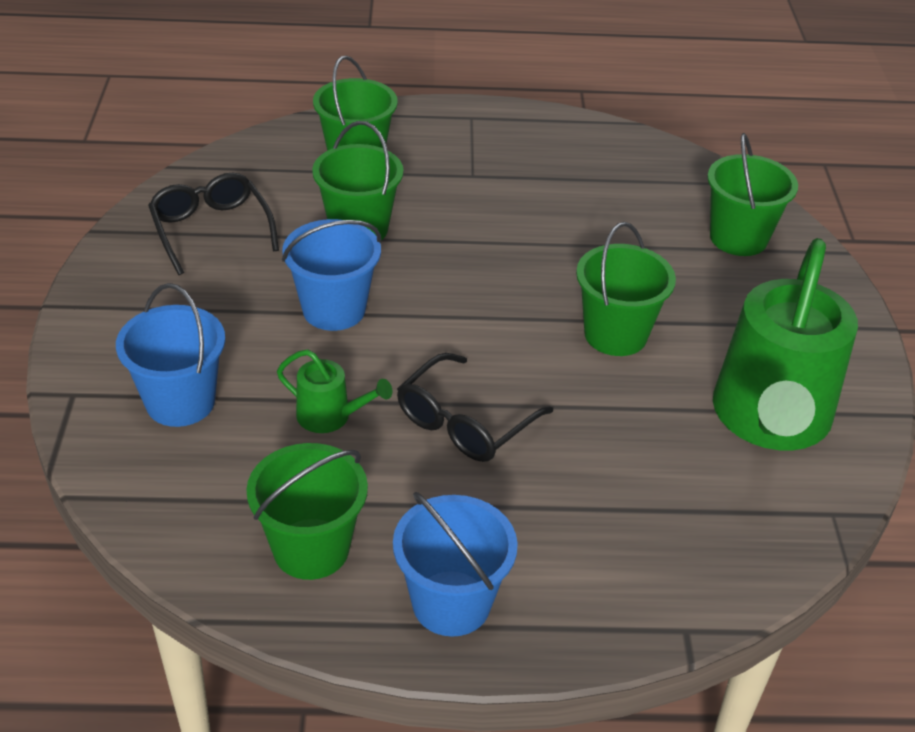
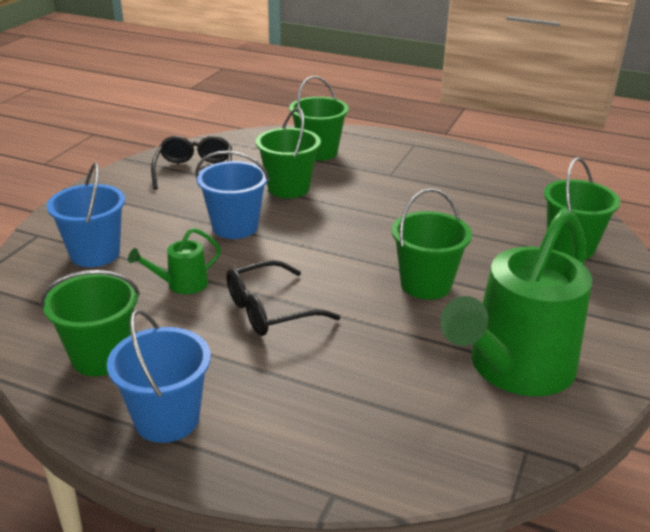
camera: 25 degrees right, 10 degrees down
green watering can [277,349,392,433] -> green watering can turned 105 degrees clockwise [128,228,221,294]

